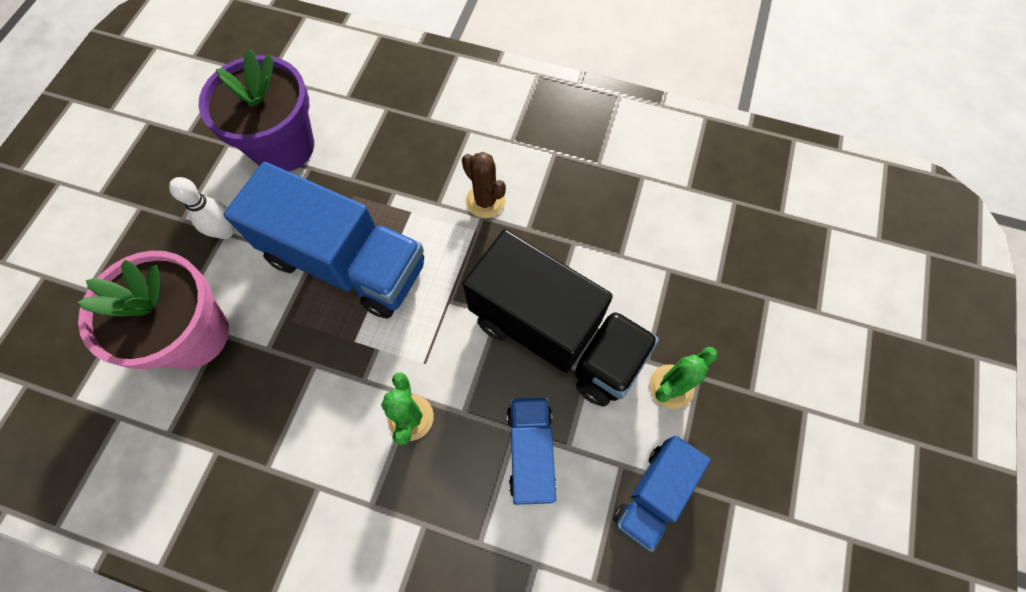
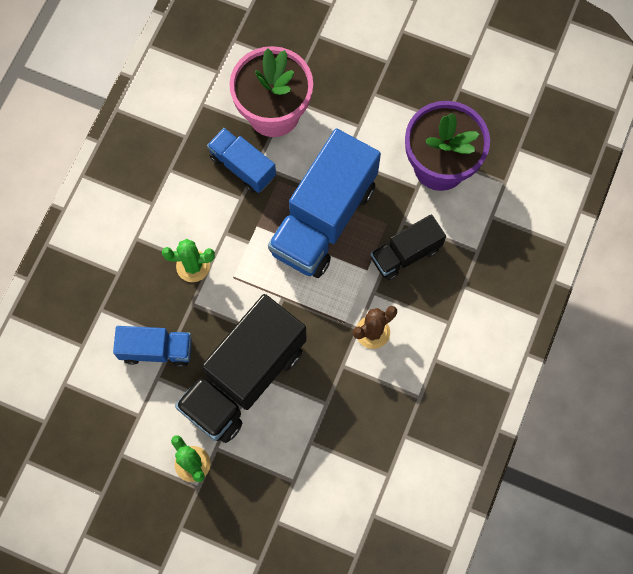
camera: 95 degrees right, 5 degrees up
white bowling pin [169,177,234,239] -> none
blue truck [613,436,711,552] -> blue truck moved to [207,128,276,193]
none -> black truck [371,214,446,281]

